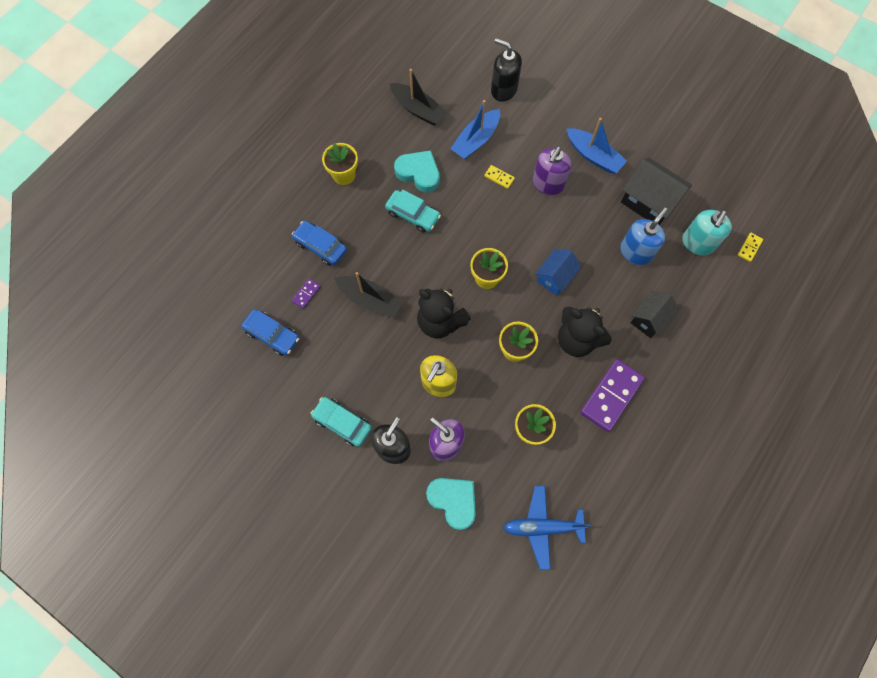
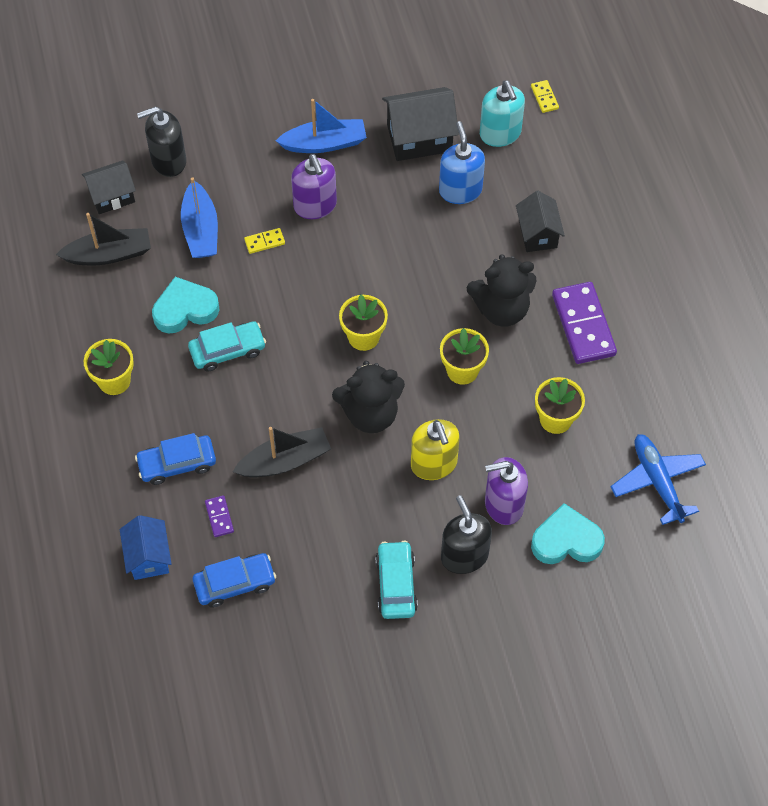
camera: 50 degrees left, 10 degrees down
turquoise car [311,397,372,447] -> turquoise car turned 105 degrees clockwise [375,541,418,619]
blue plane [503,486,592,570] -> blue plane turned 120 degrees clockwise [611,434,706,525]
blue house [535,249,582,296] -> blue house moved to [120,515,172,580]
none -> black house [82,161,136,214]

